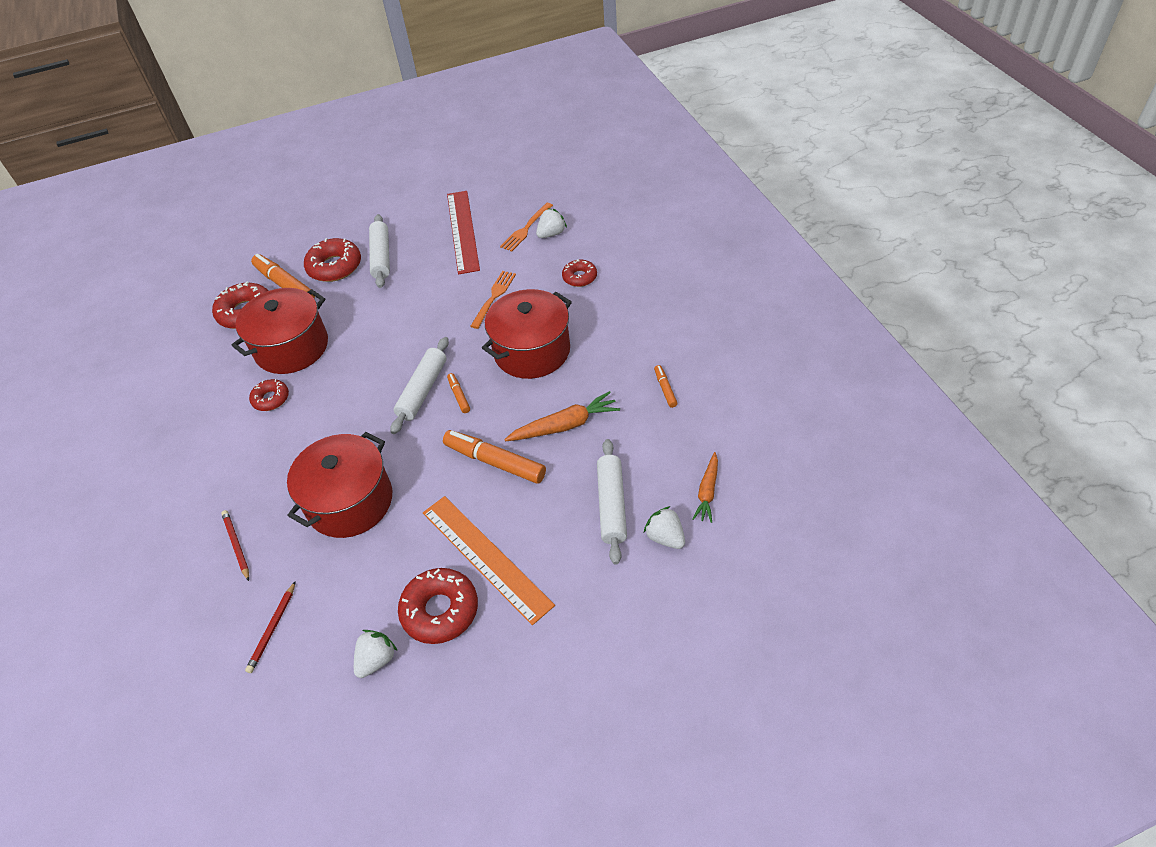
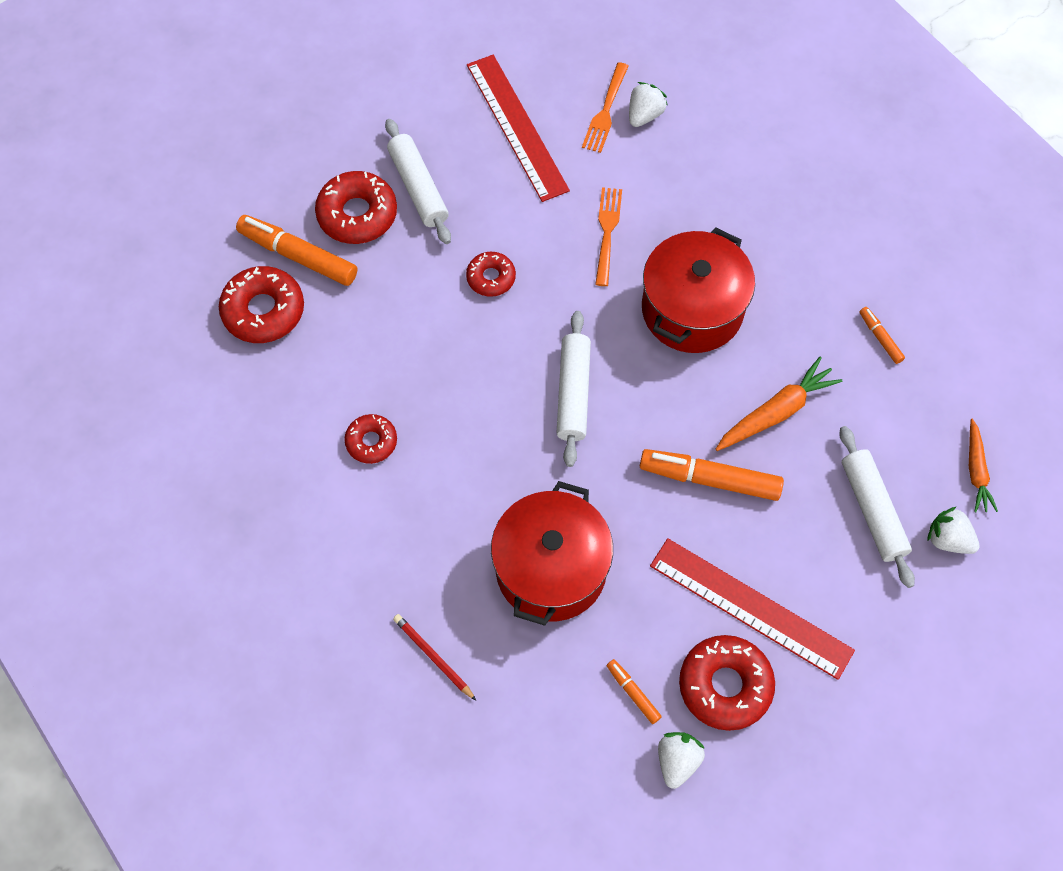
camera: 20 degrees left, 15 degrees up
red pot [231,288,328,374] -> none
red pencil [245,581,296,673] -> none
orange ruler [423,496,555,625] -> red ruler [650,538,855,680]
orange marker [447,373,470,413] -> orange marker moved to [607,659,662,724]
red donut [562,259,597,287] -> red donut moved to [466,252,516,297]

